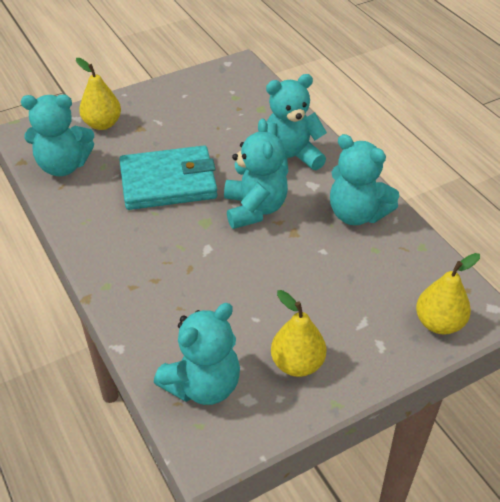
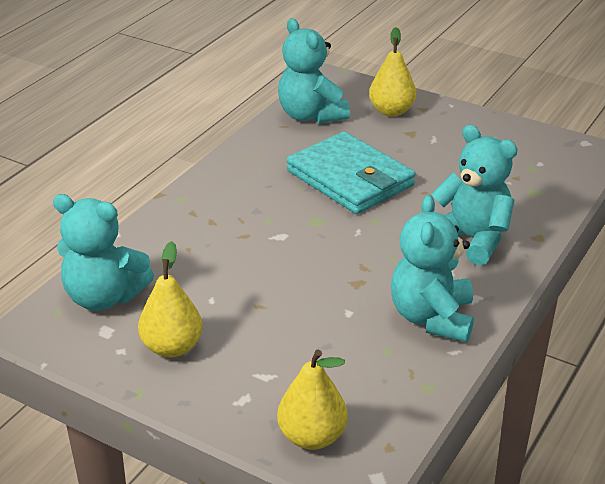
camera: 60 degrees right, 10 degrees down
turquoise teddy bear [224,118,288,229] -> none

